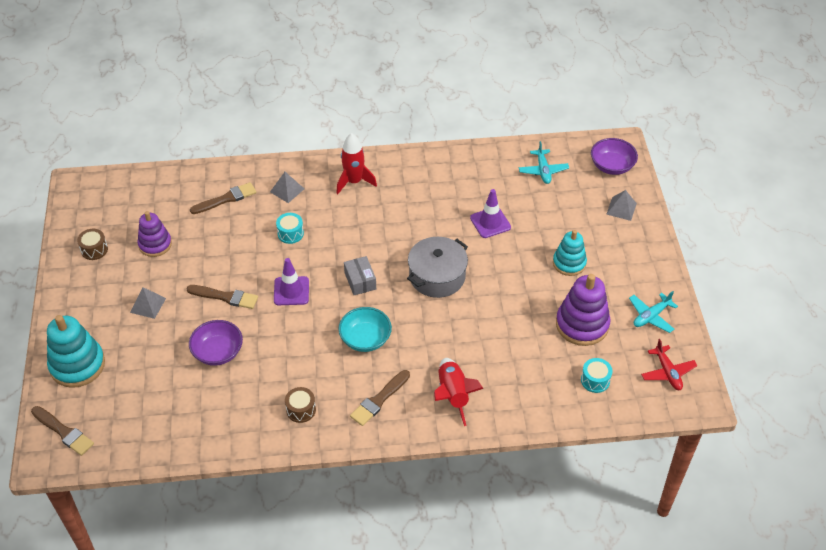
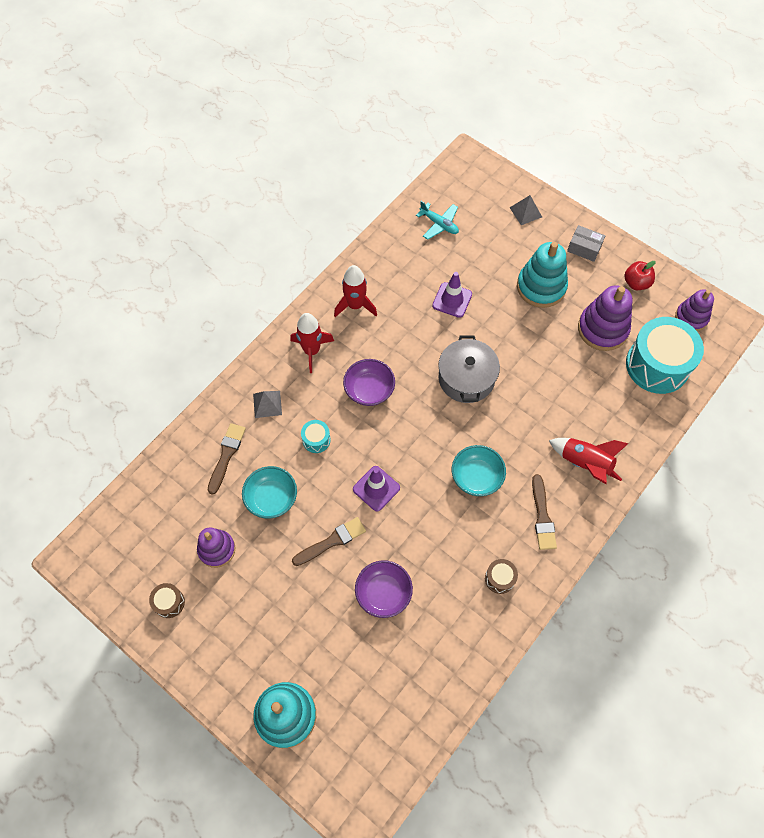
camera: 45 degrees left, 15 degrees up
brown brush [31,406,94,456] -> none
grey pyramid [130,287,166,319] -> none
grey box [344,256,376,295] -> grey box moved to [567,225,606,262]
turquoise stacking toy [553,230,587,276] -> turquoise stacking toy [517,242,568,308], size x1.53
turquoise drum [581,358,612,393] -> turquoise drum [626,317,704,394], size x2.33
purple bowl [591,138,638,175] -> purple bowl moved to [343,359,395,406]
turquoise plane [629,291,678,333] -> red apple [624,261,656,290]
red plane [641,339,697,390] -> purple stacking toy [675,289,714,331]
none -> turquoise bowl [242,466,297,519]
none -> red rocket [334,265,377,317]

